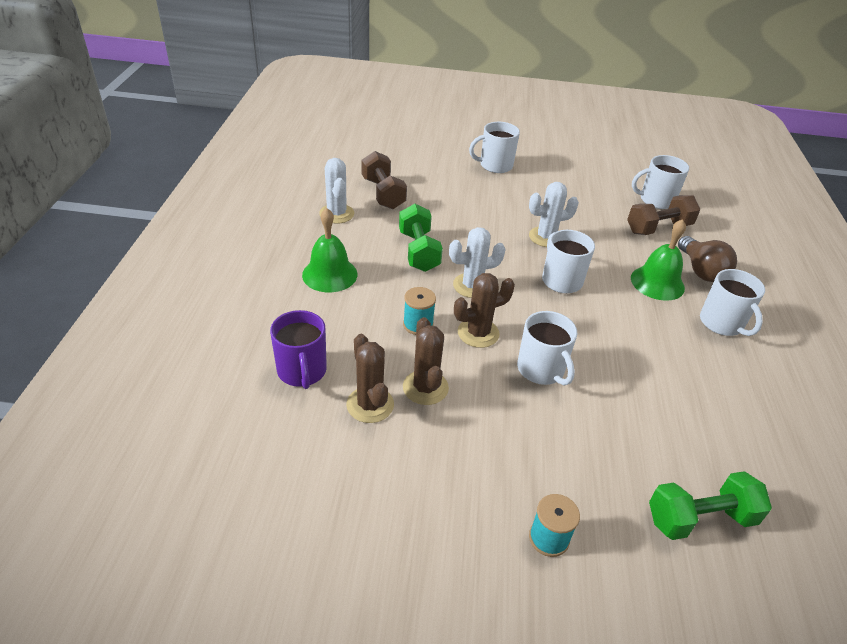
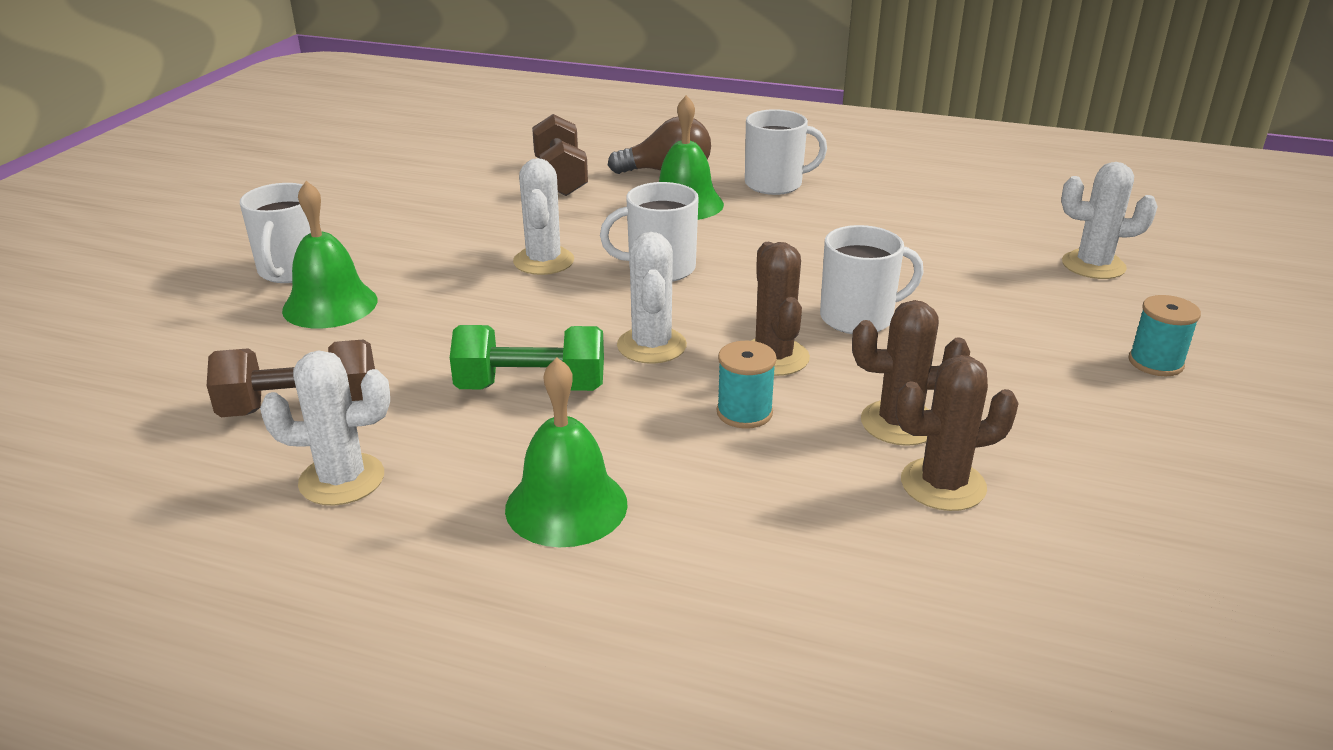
camera: 75 degrees left, 10 degrees down
purple mug [270,310,327,389] -> none
white mug [632,155,689,209] -> none
green dumbbell [649,471,772,540] -> white cactus [1061,162,1158,279]
none -> green bell [282,181,378,328]

